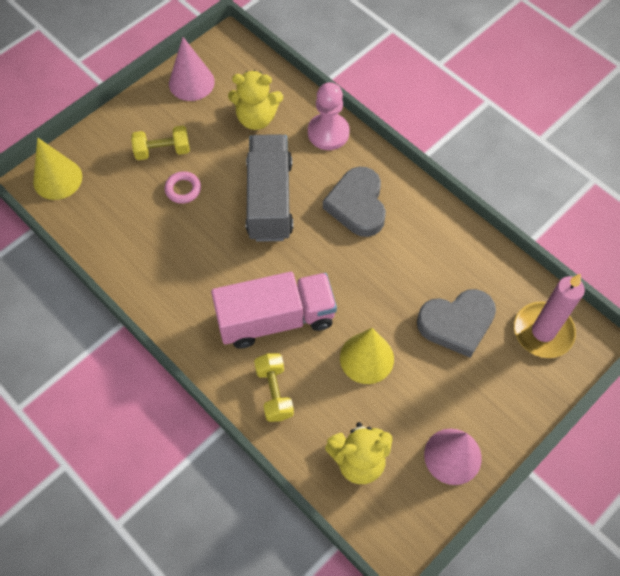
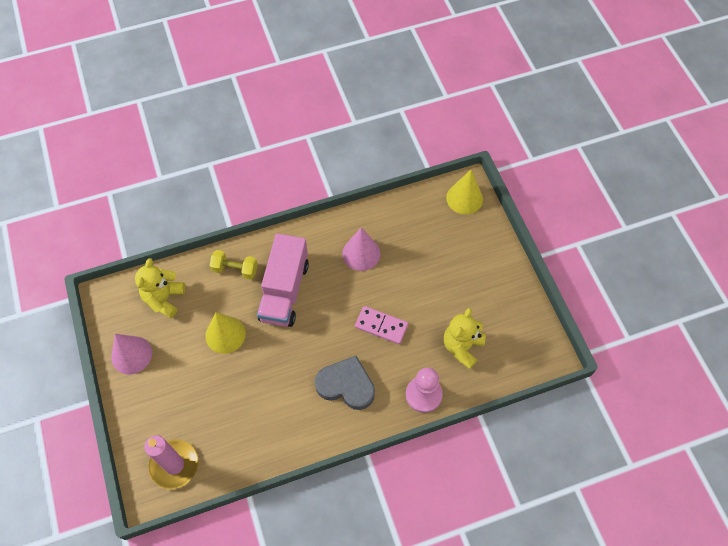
camera: 115 degrees right, 0 degrees up
yellow dumbbell [131,126,190,160] -> none
pink ring [164,171,201,204] -> none
pink cone [169,37,215,101] -> pink cone moved to [342,227,380,271]
grey truck [246,134,293,242] -> pink domino [355,306,408,344]
grey heart [417,289,496,358] -> none

